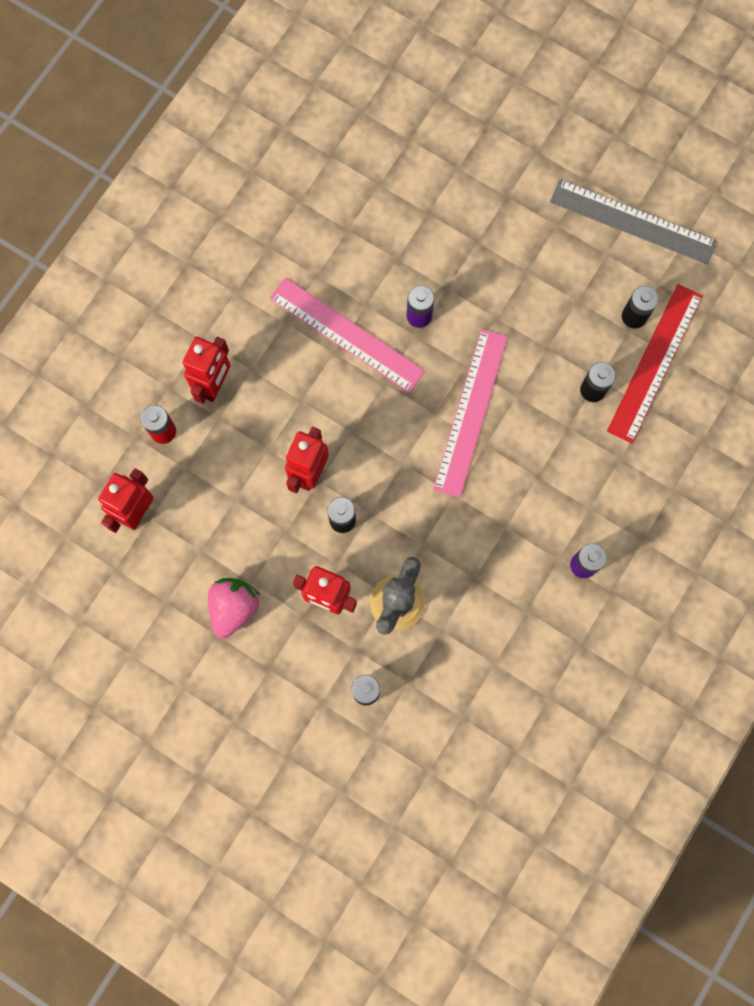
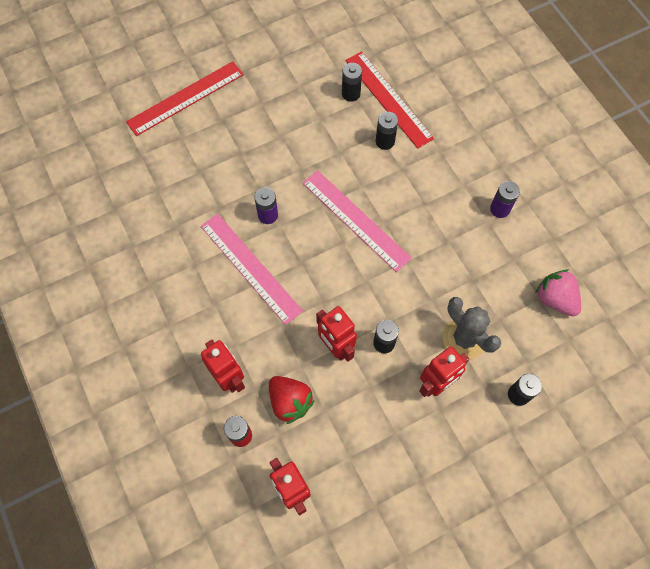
camera: 60 degrees left, 10 degrees down
pink strawberry [208,578,260,638] -> pink strawberry moved to [535,270,581,316]
pink ruler [269,278,425,393] -> pink ruler turned 75 degrees clockwise [201,214,303,325]
grey ruler [550,179,717,264] -> none
none -> red ruler [126,61,244,136]
none -> red strawberry [269,376,315,424]

